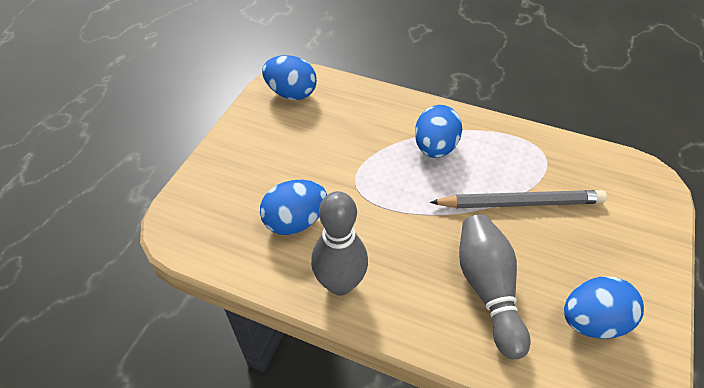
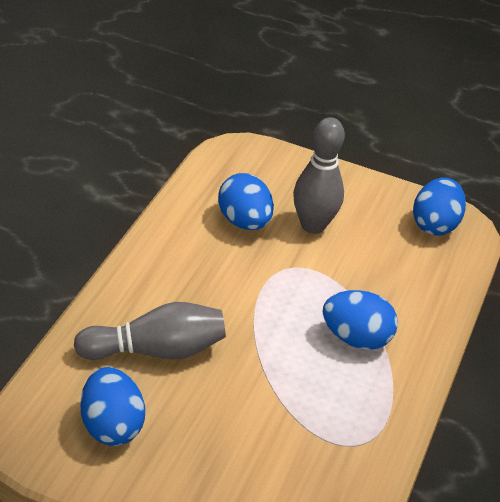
camera: 85 degrees right, 10 degrees down
grey bowling pin [311,191,368,295] -> grey bowling pin moved to [293,117,345,234]
grey pencil [430,190,607,208] -> none

